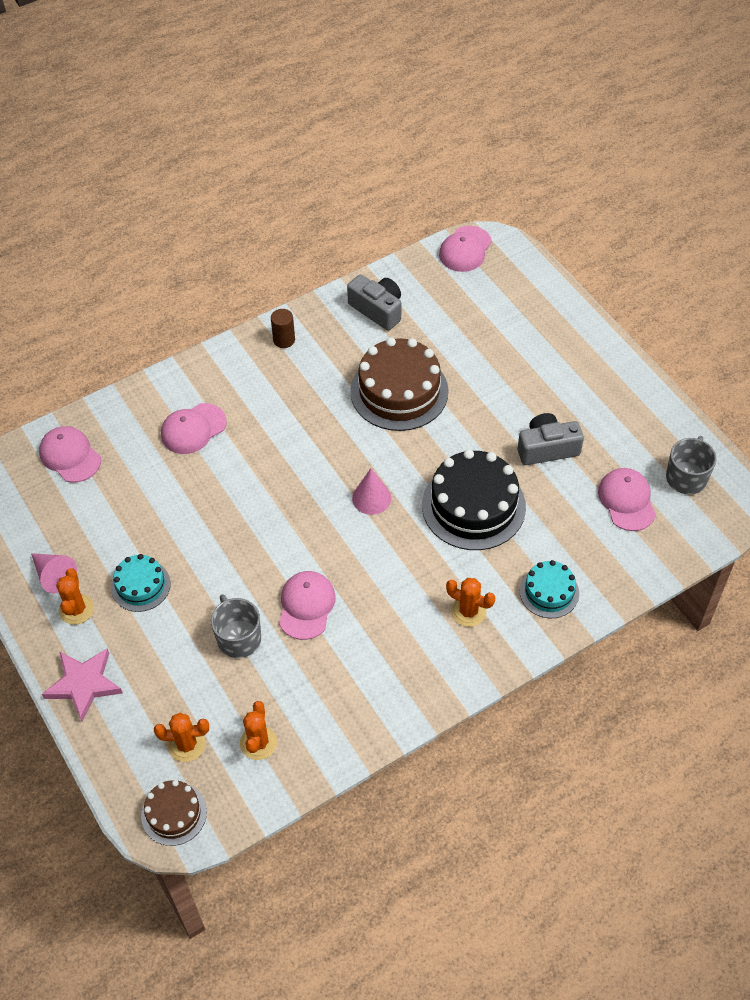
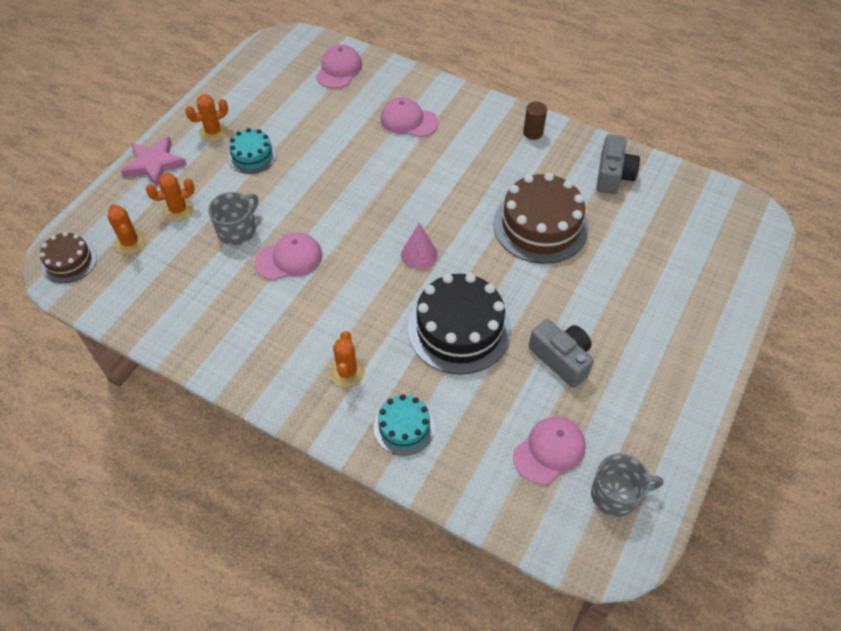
camera: 60 degrees right, 0 degrees up
pink cone [31,553,77,594] -> none
orange cactus [240,701,277,760] -> orange cactus moved to [146,173,195,221]
pink cap [439,226,492,272] -> none

